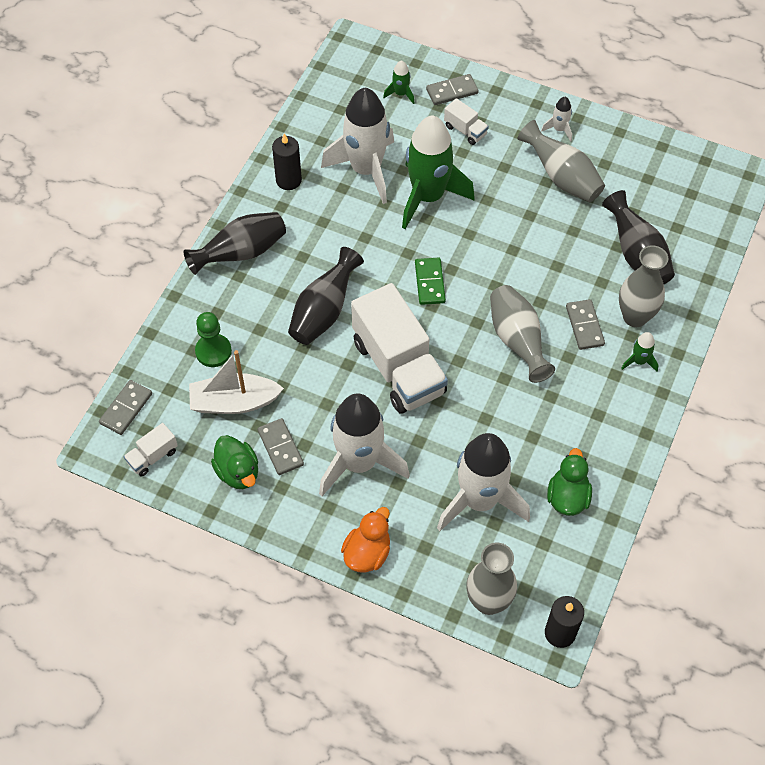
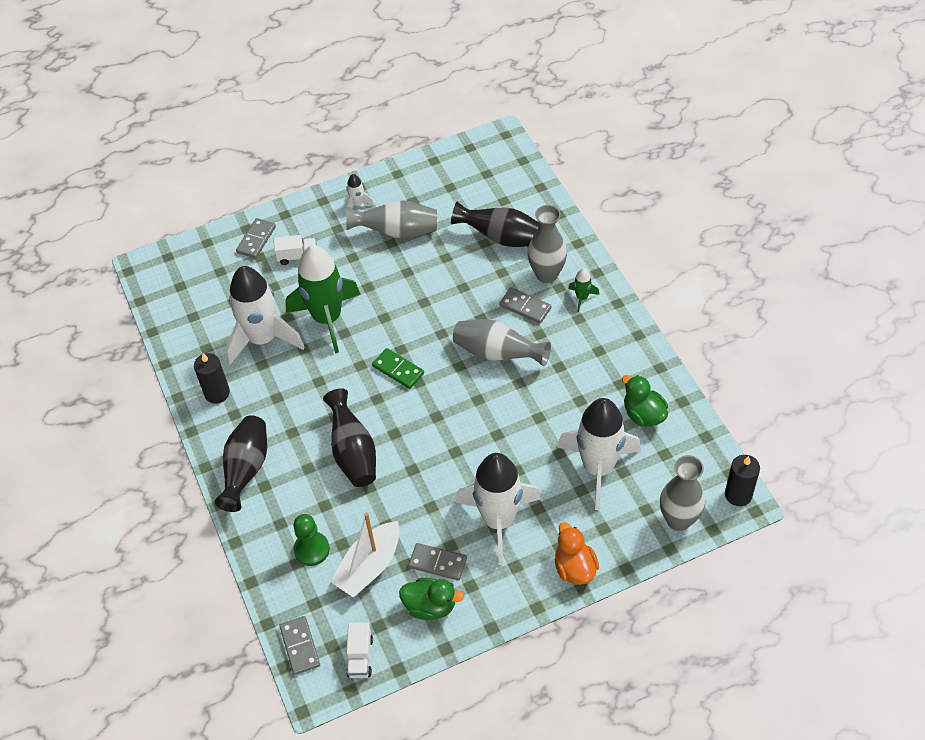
camera: 45 degrees left, 5 degrees down
white truck [351,283,448,414] -> none
green rocket [383,60,415,104] -> none

